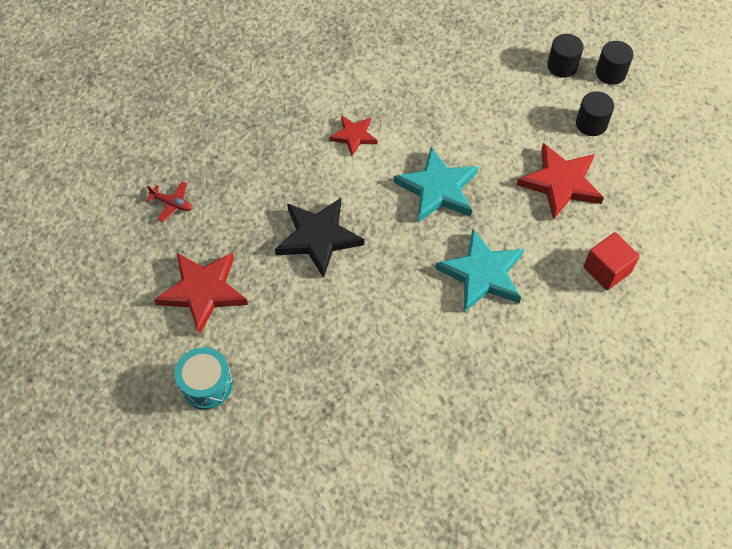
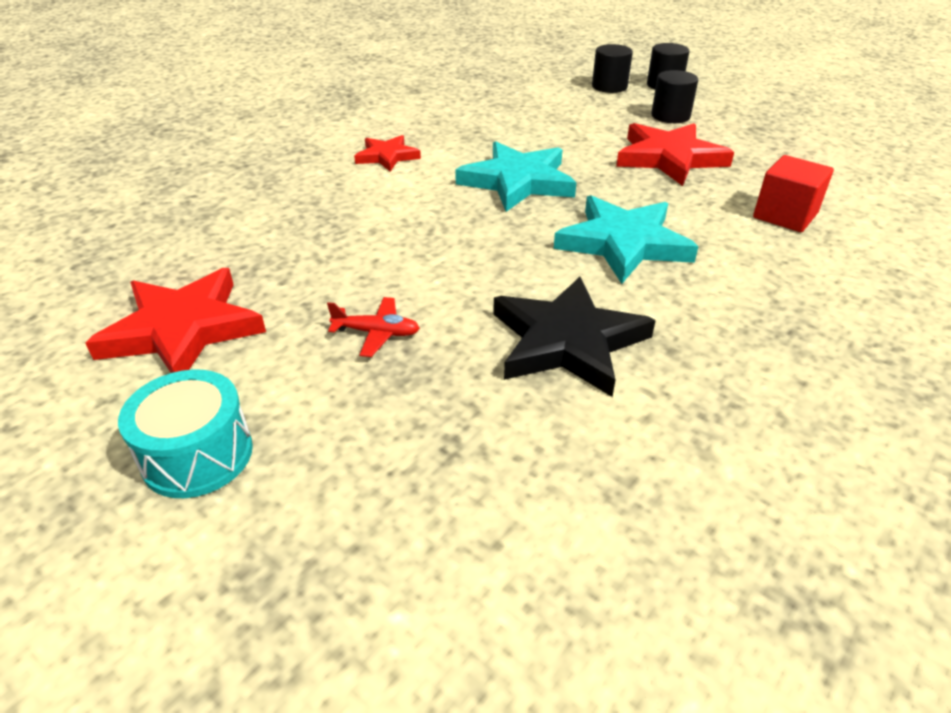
camera: 15 degrees left, 20 degrees down
red plane [146,182,192,222] -> red plane moved to [327,297,420,357]
black star [275,198,364,278] -> black star moved to [493,277,656,397]

